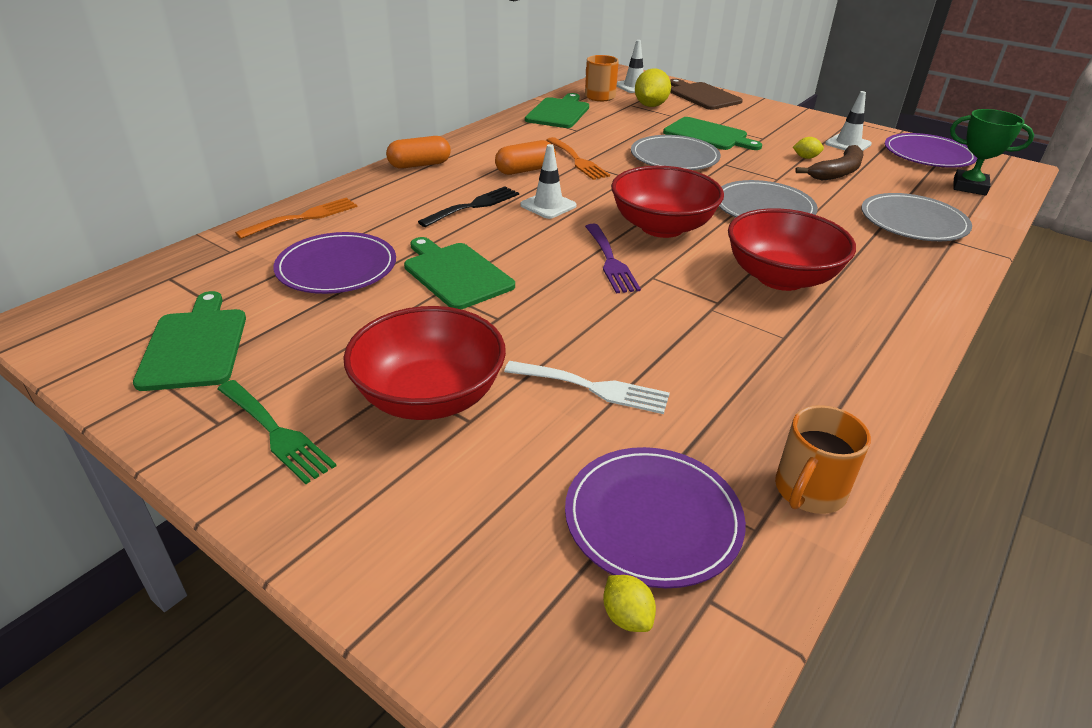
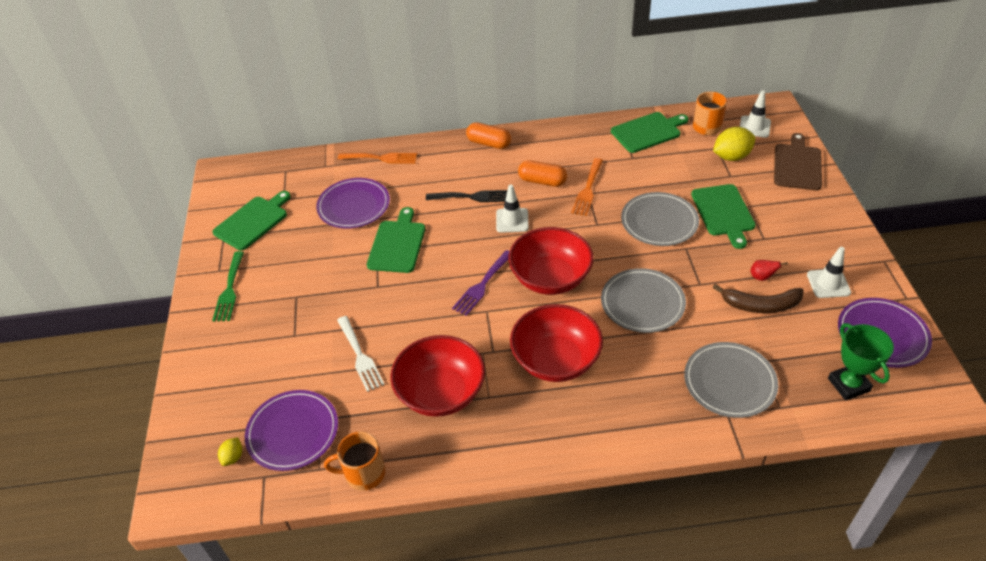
camera: 50 degrees right, 10 degrees up
red bowl [343,306,506,420] -> red bowl moved to [390,335,485,417]
yellow lemon [793,137,824,159] -> red pear [751,260,788,281]

